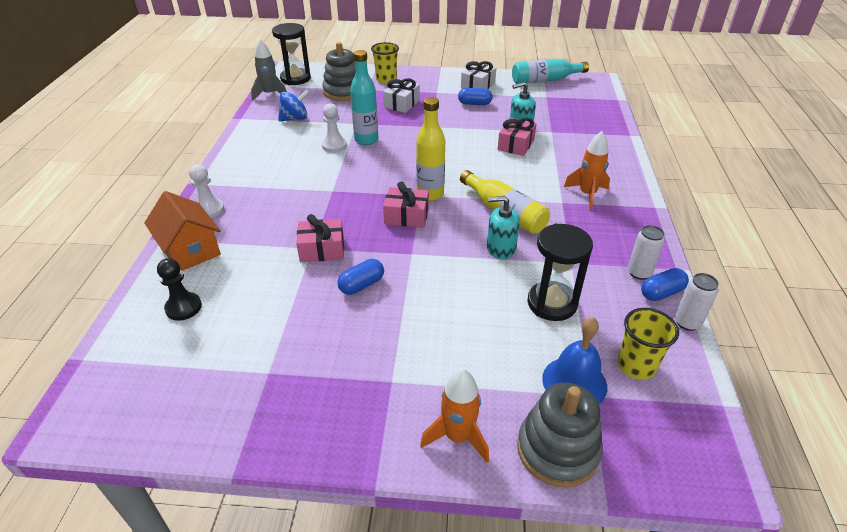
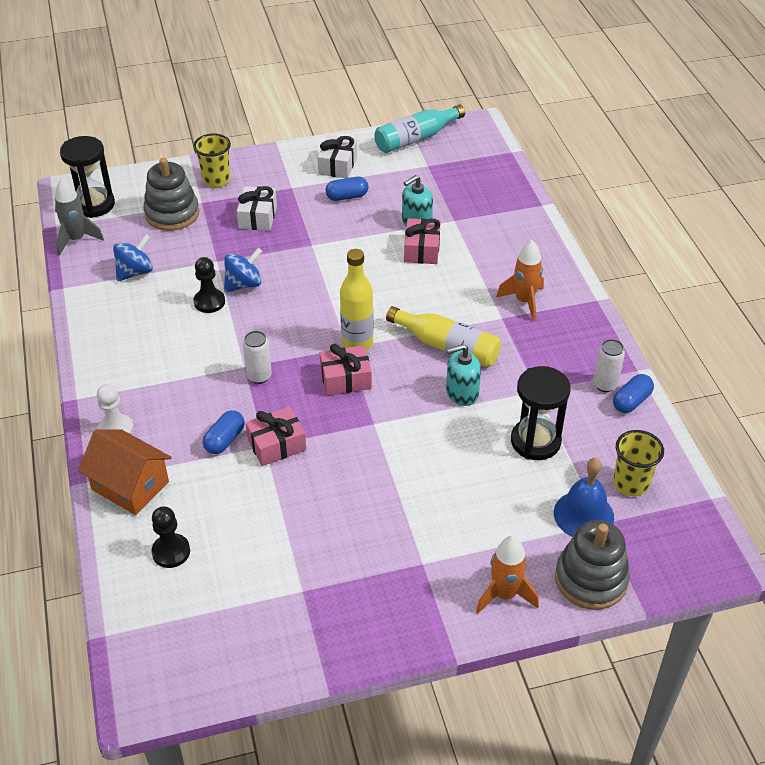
camera: 20 degrees left, 5 degrees up
white pawn [322,103,347,152] -> black pawn [193,257,225,313]
blue capsule [337,259,384,295] -> blue capsule moved to [203,410,245,454]
turquoise bottle [350,50,378,145] -> blue spinning top [224,248,263,292]
white can [675,273,719,331] -> white can moved to [243,331,272,384]

